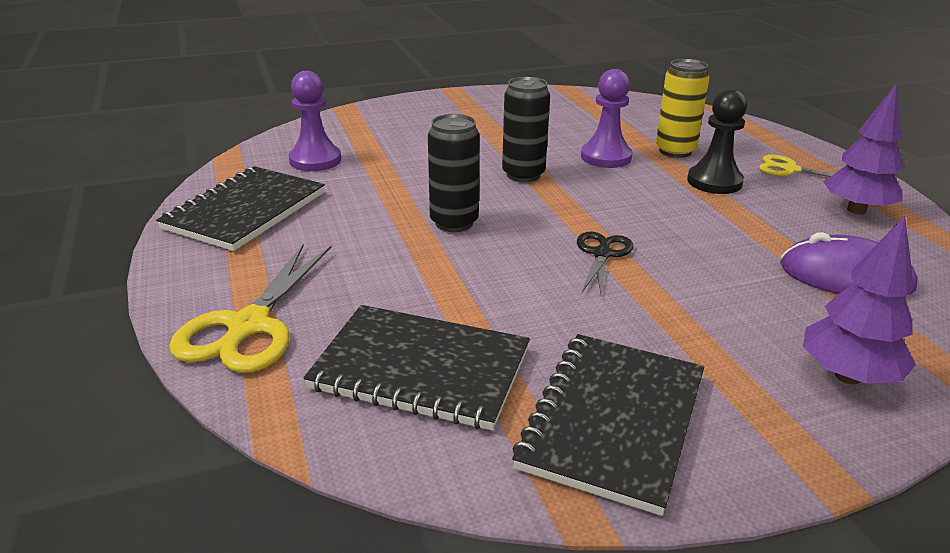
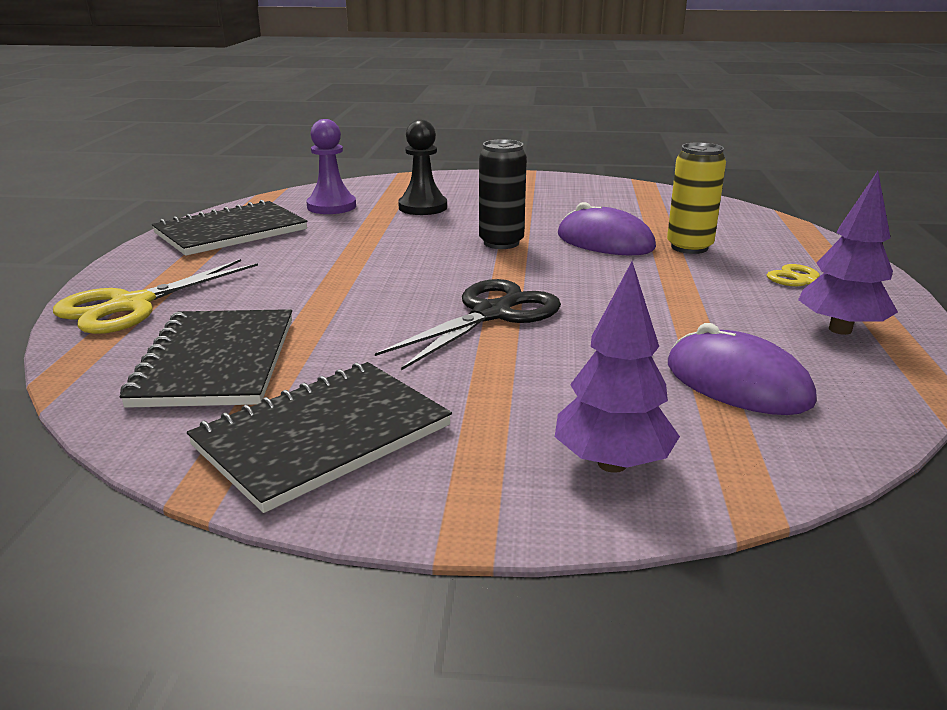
camera: 25 degrees right, 5 degrees down
black notebook [304,305,530,430] -> black notebook turned 45 degrees clockwise [120,309,292,408]
black can [428,114,480,232] -> none
black scissors [577,232,633,295] -> black scissors [375,279,561,370], size x1.70
purple pawn [581,69,632,168] -> purple mouse [558,202,656,255]
black pawn [687,89,747,194] -> black pawn moved to [398,120,447,215]

